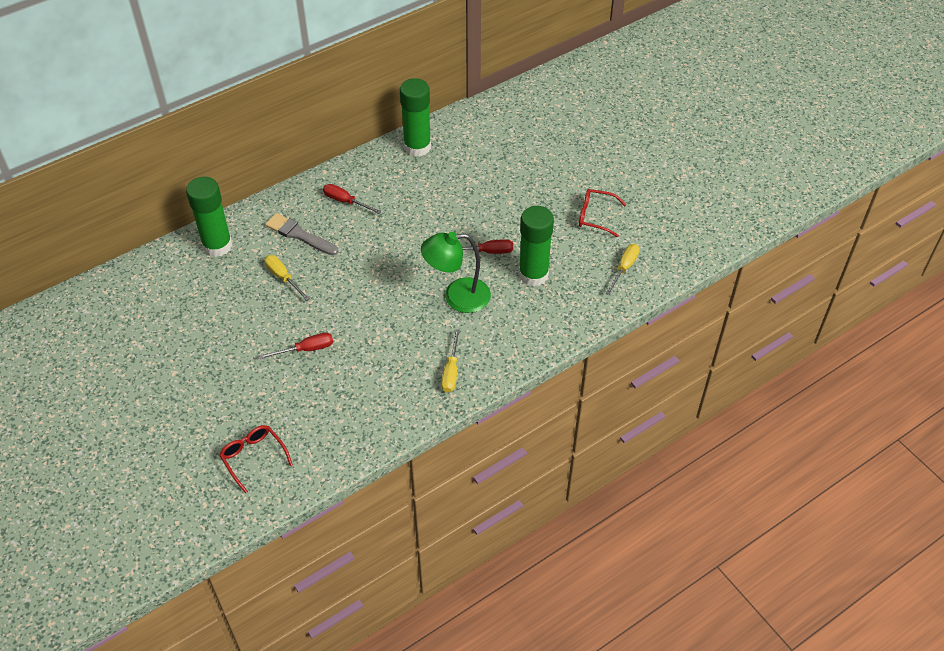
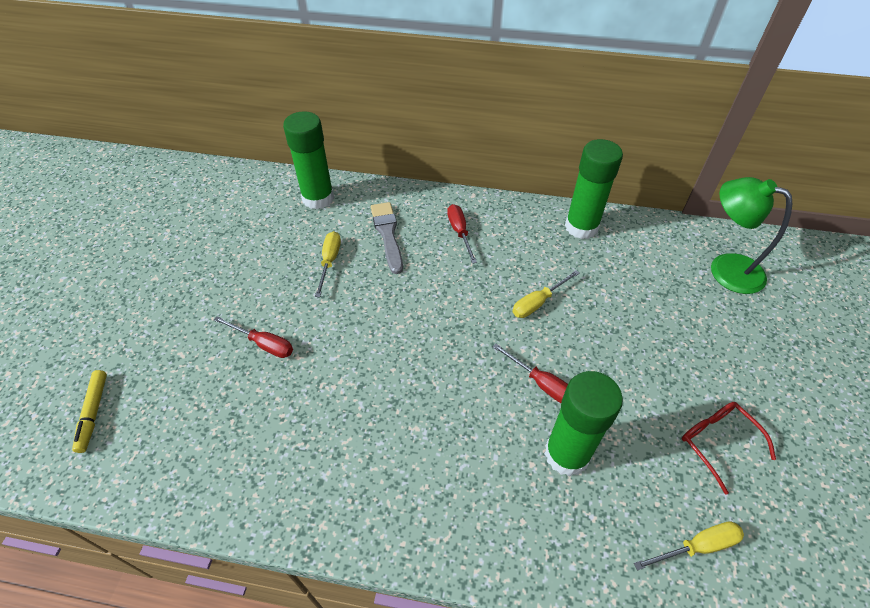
camera: 45 degrees right, 0 degrees up
red glasses [219,425,293,493] -> yellow marker [72,370,107,453]
green lamp [421,232,491,313] -> green lamp moved to [711,177,792,294]
yellow screwdriver [441,329,460,393] -> yellow screwdriver moved to [513,270,580,318]

